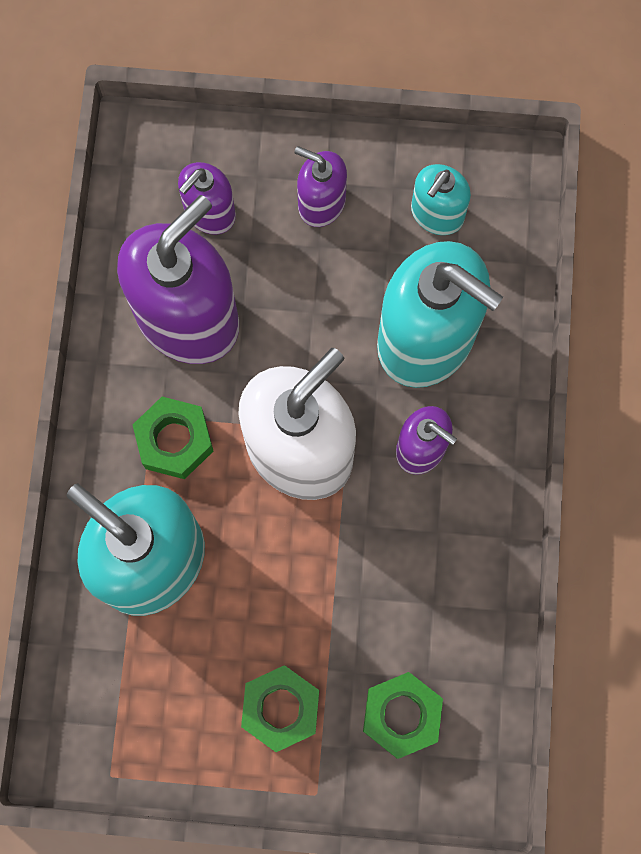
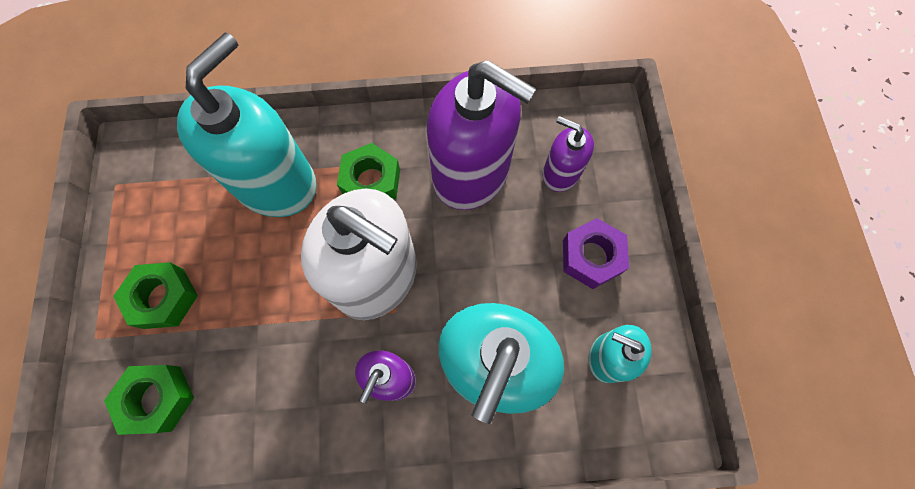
camera: 80 degrees right, 5 degrees down
purple soap dispenser [294,146,347,227] -> purple nut [563,218,629,289]

